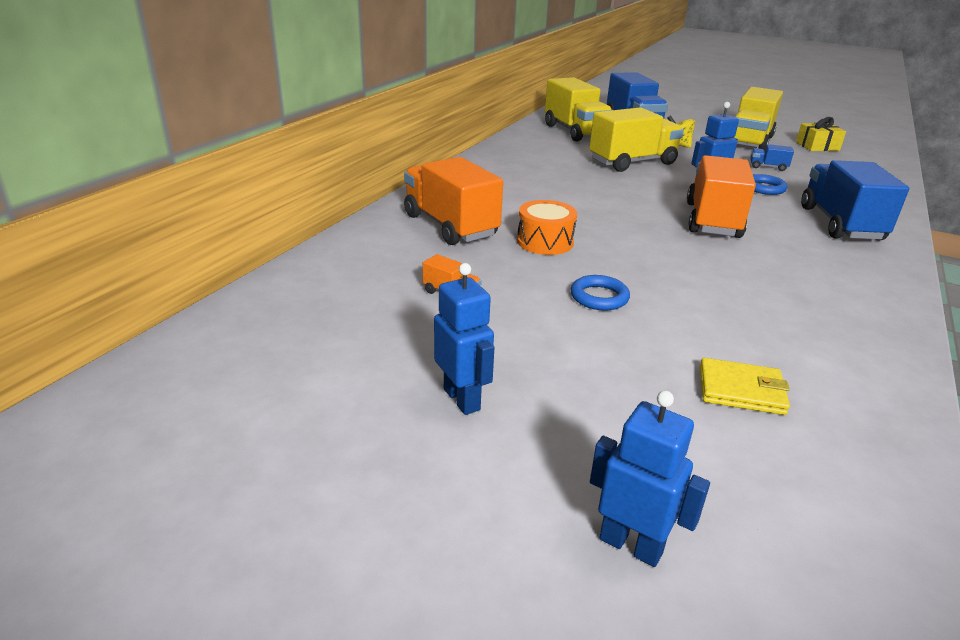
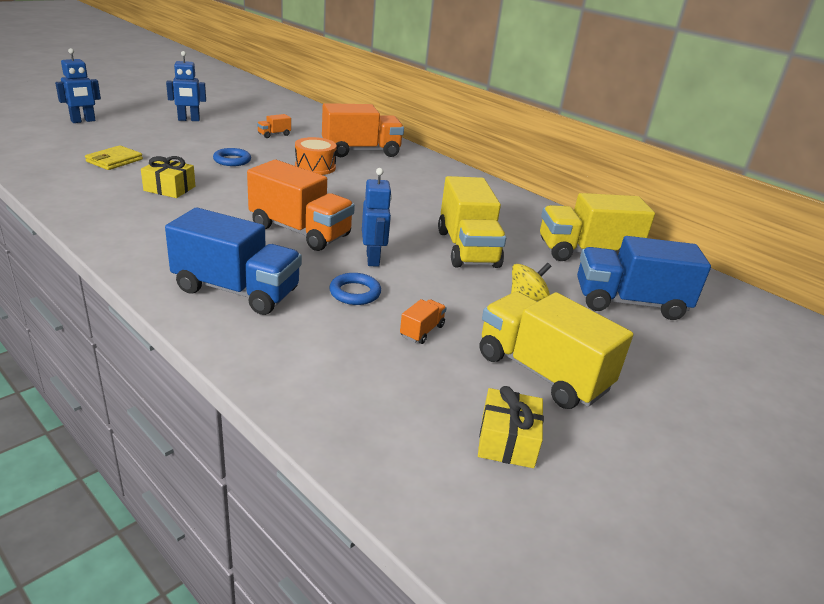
camera: 105 degrees right, 0 degrees up
blue truck [750,144,794,171] -> orange truck [400,299,447,344]
none -> yellow gift [141,156,195,198]

